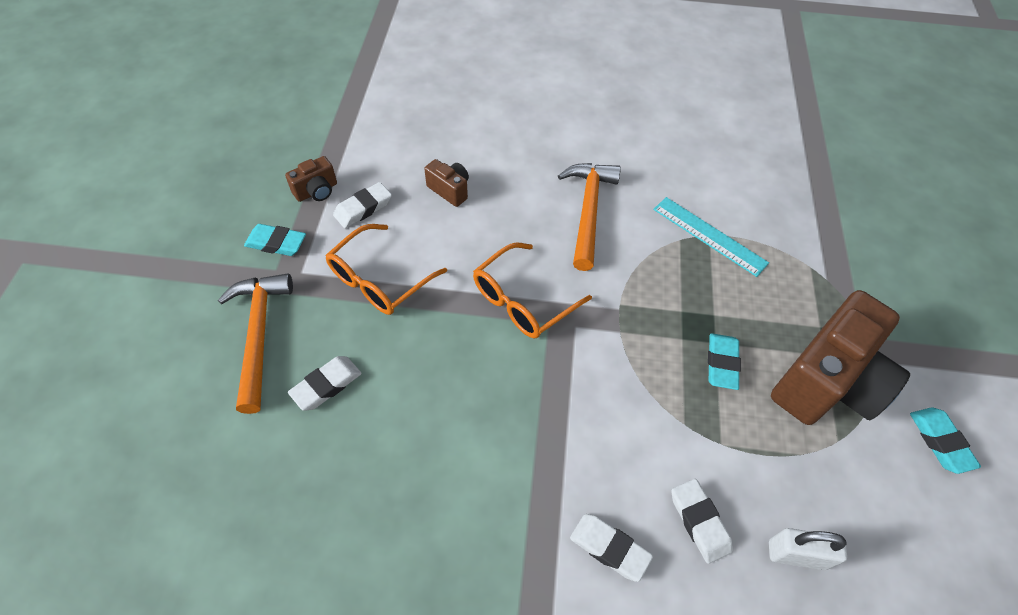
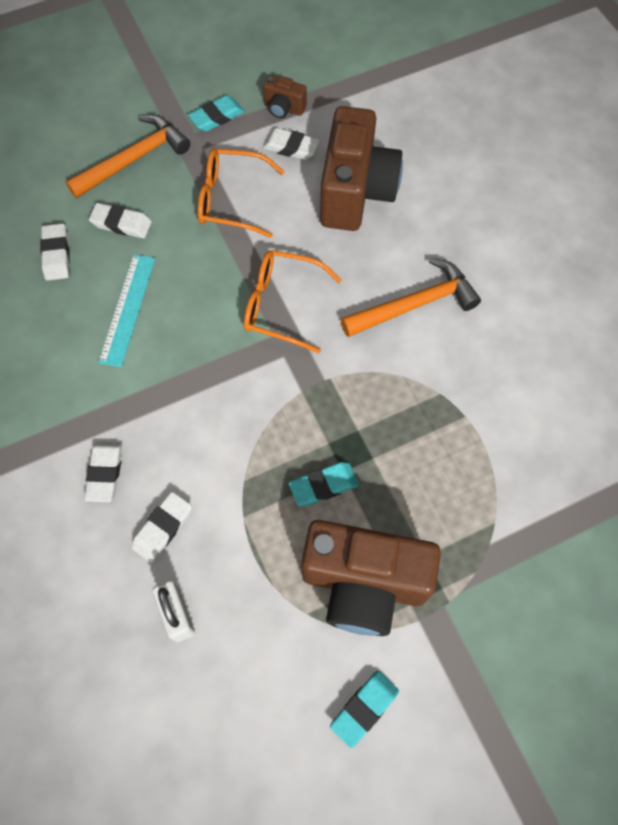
camera: 60 degrees right, 10 degrees up
turquoise eraser [244,224,306,256] -> turquoise eraser turned 75 degrees clockwise [188,95,244,131]
brown camera [424,159,469,207] -> brown camera [320,106,403,231], size x2.29
turquoise ruler [653,197,769,277] -> turquoise ruler moved to [98,254,155,367]
none -> white eraser [40,223,70,281]

